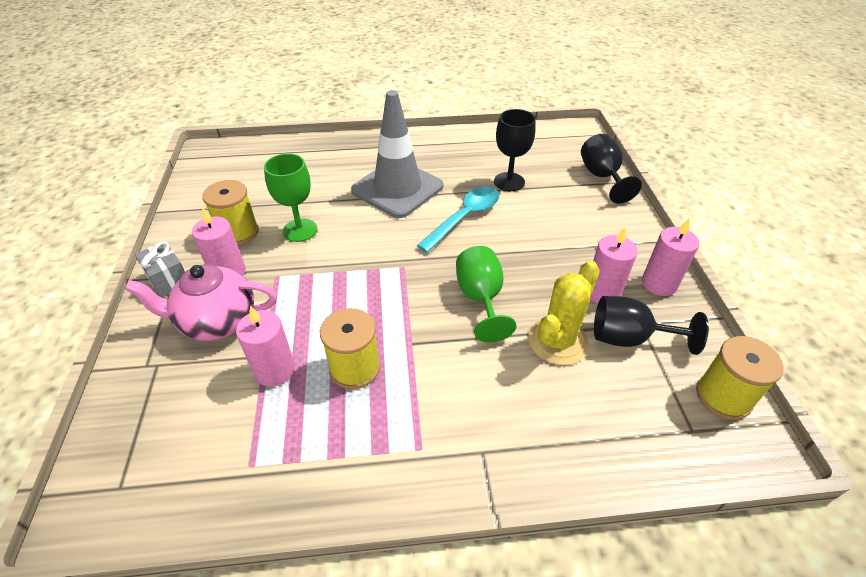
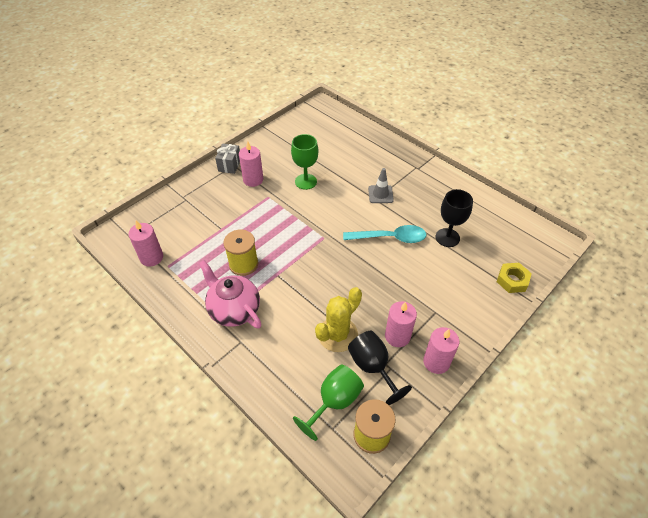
camera: 50 degrees right, 5 degrees up
pink teapot [124,264,277,341] -> pink teapot moved to [199,260,262,328]
yellow spool [202,180,259,245] -> none
pink candle [236,306,295,387] -> pink candle moved to [128,221,163,267]
grey traffic cone [351,90,444,218] -> grey traffic cone [368,168,394,203], size x0.47
green goblet [456,246,516,343] -> green goblet moved to [293,365,364,441]
yellow cactus [528,261,600,365] -> yellow cactus turned 45 degrees counterclockwise [315,287,362,352]
black goblet [581,134,642,204] -> yellow nut [497,263,532,293]

